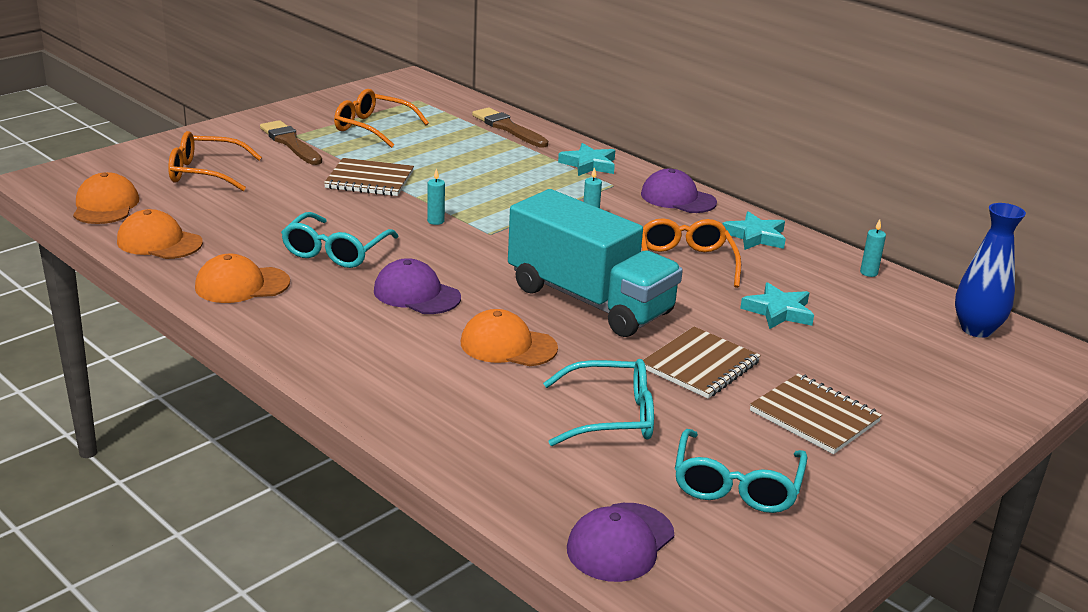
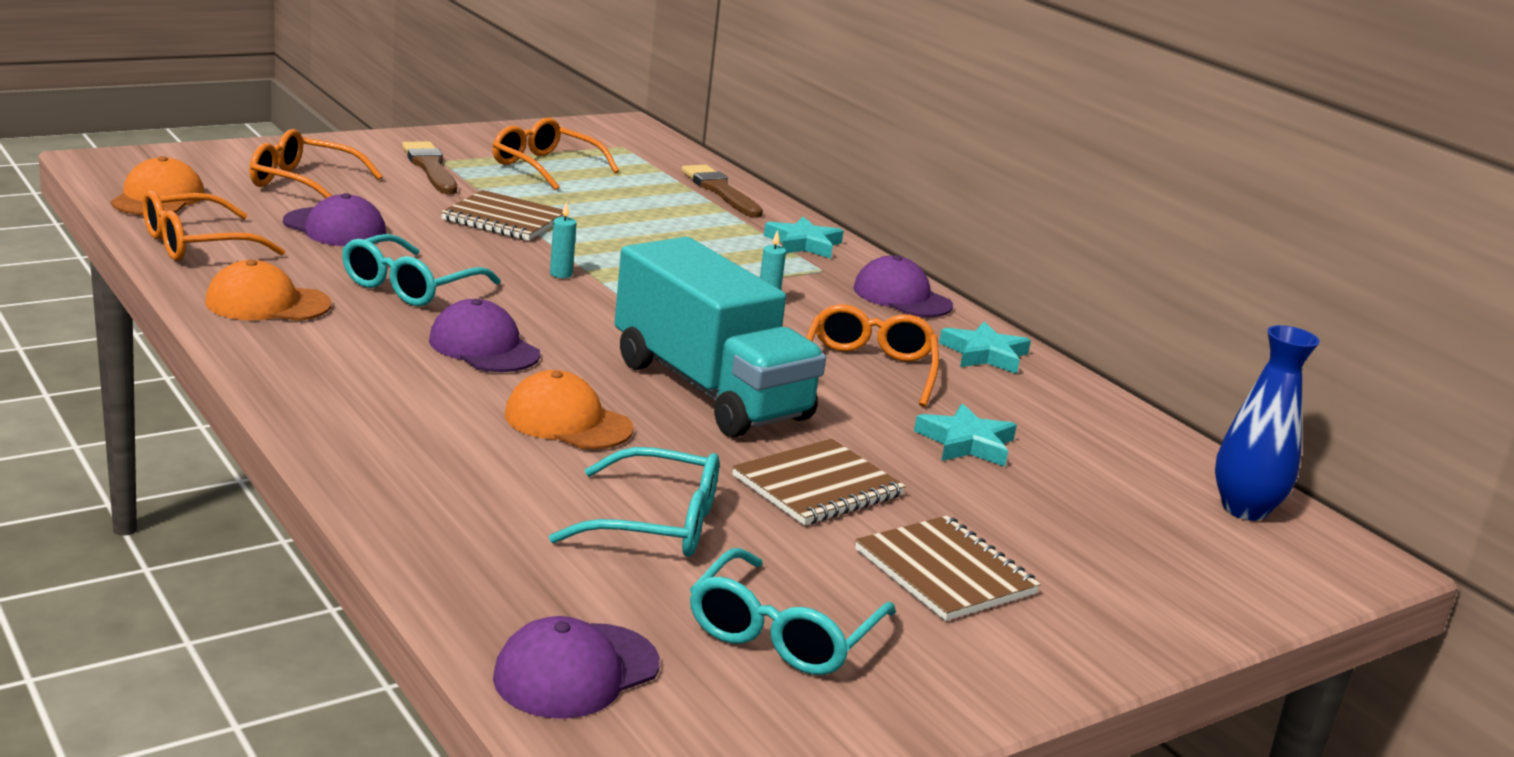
camera: 10 degrees right, 5 degrees down
orange cap [117,209,203,259] -> orange glasses [143,190,285,261]
turquoise candle [860,219,886,277] -> none
none -> purple cap [283,193,386,246]

